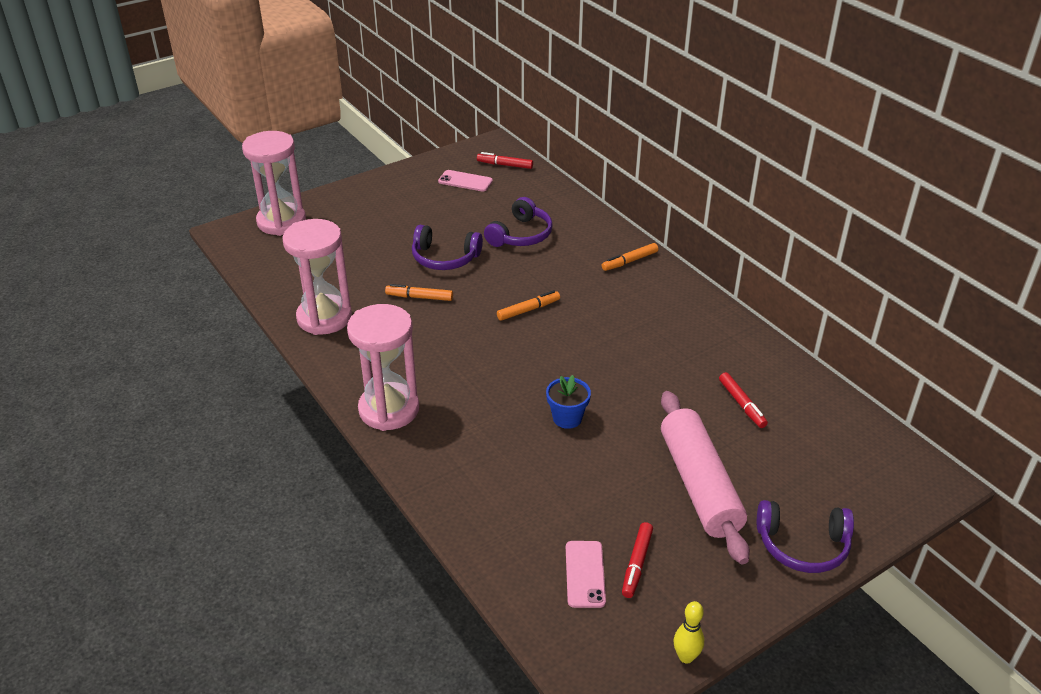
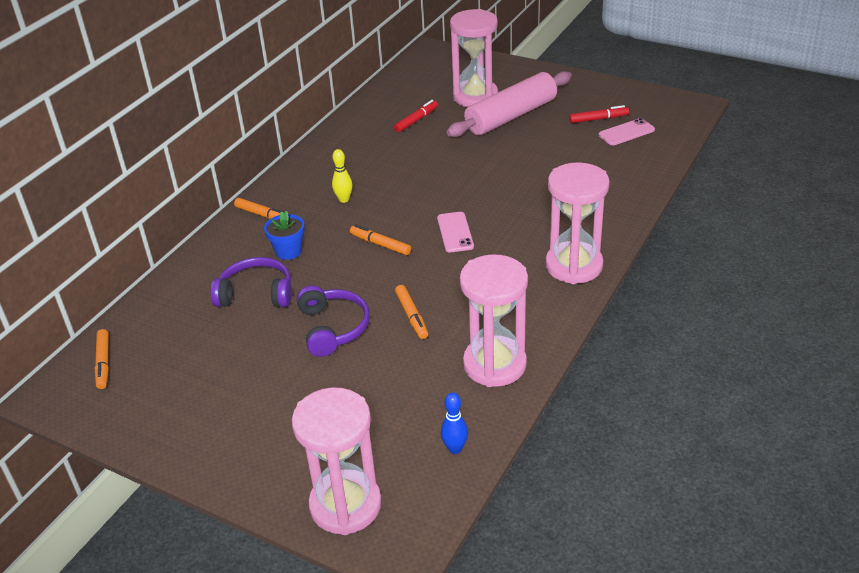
camera: 115 degrees left, 0 degrees up
pink phone [438,170,493,192] -> pink phone moved to [437,212,474,252]
red marker [477,152,533,169] -> orange marker [95,329,109,389]
blue flower pot [546,375,591,429] -> blue flower pot moved to [264,211,305,260]
yellow bowling pin [674,601,704,664] -> yellow bowling pin moved to [332,149,352,203]
purple headphones [757,500,854,573] -> none
none -> blue bowling pin [441,393,468,454]
none -> pink hourglass [450,9,498,107]

